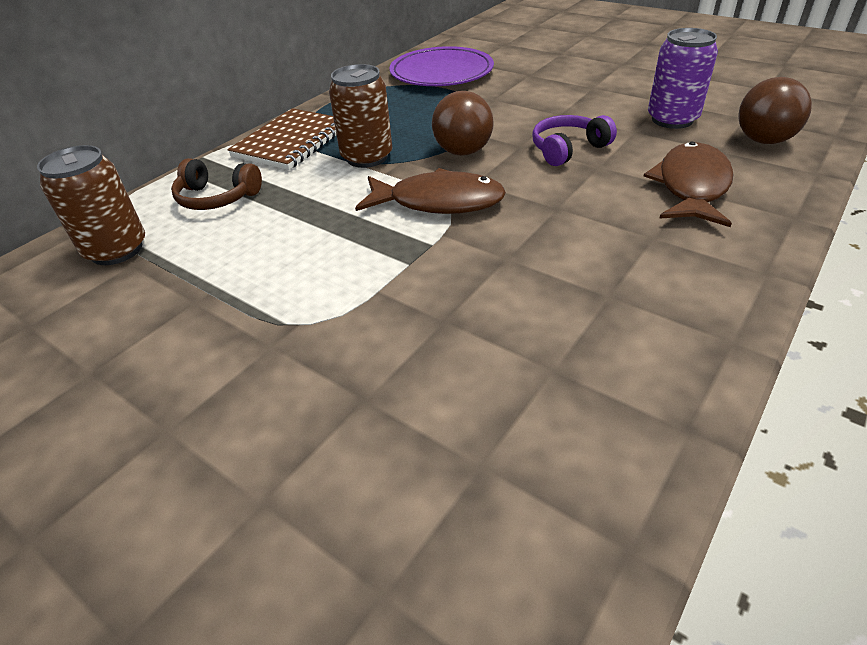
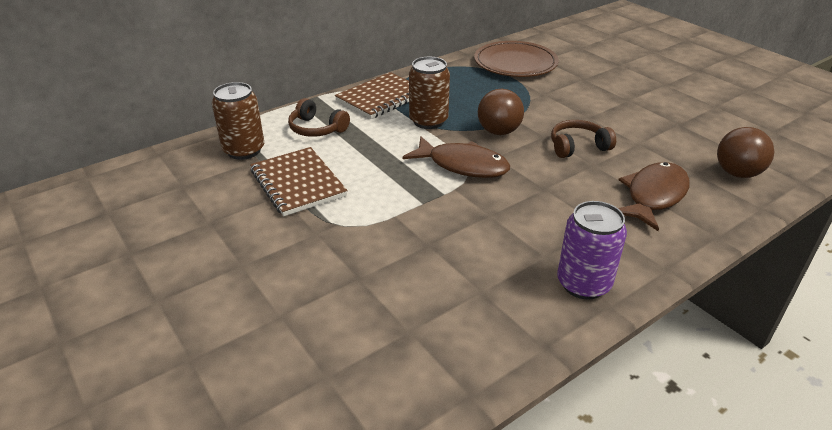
camera: 15 degrees right, 5 degrees down
purple plate [389,46,494,86] -> brown plate [474,41,559,77]
purple headphones [532,115,617,166] -> brown headphones [551,120,616,158]
purple can [648,28,718,129] -> purple can moved to [557,201,627,300]
none -> brown notebook [250,147,348,216]

